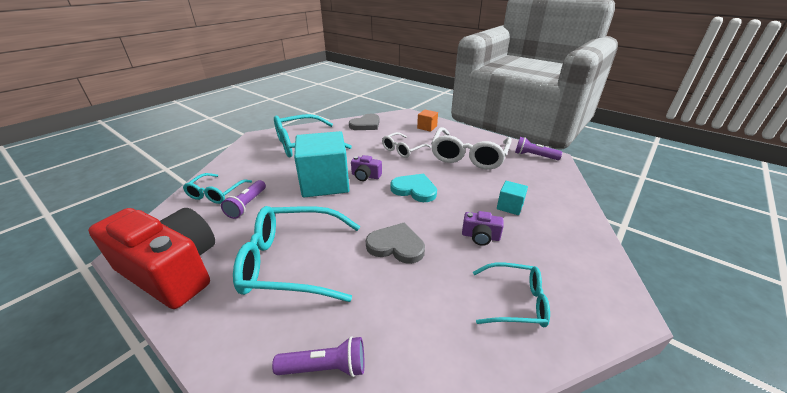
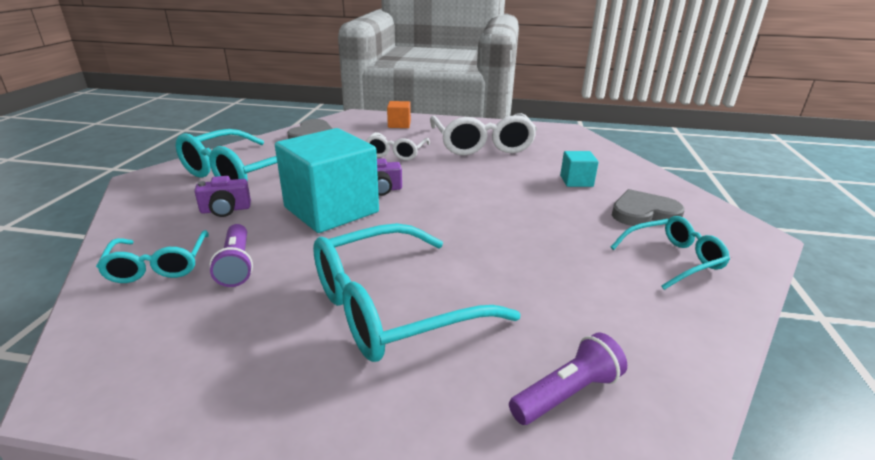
camera: 30 degrees left, 5 degrees down
red camera [88,208,215,309] -> none
grey heart [366,223,425,264] -> grey heart moved to [612,189,685,226]
turquoise heart [390,174,437,202] -> none
purple camera [462,211,504,246] -> purple camera moved to [194,176,251,217]
purple flashlight [515,137,562,160] -> none

